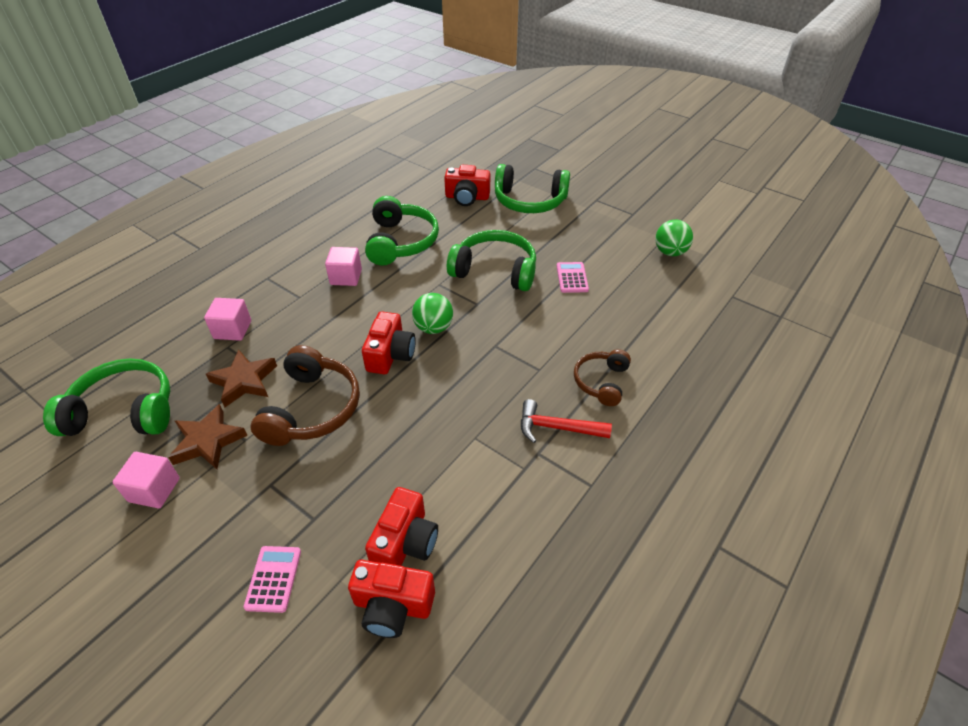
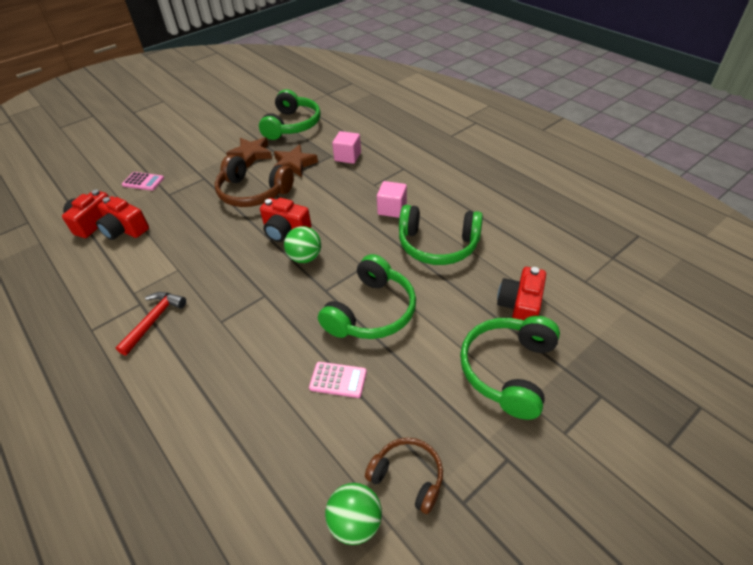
camera: 105 degrees right, 0 degrees up
pink cube [113,452,180,508] -> none
brown headphones [574,349,631,406] -> brown headphones moved to [365,438,443,514]

